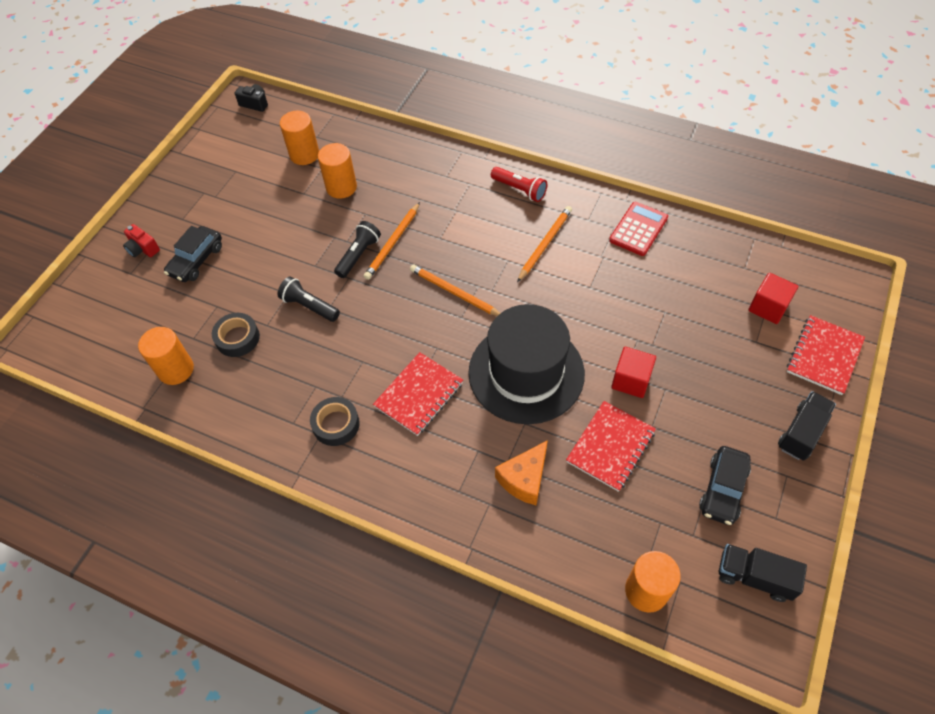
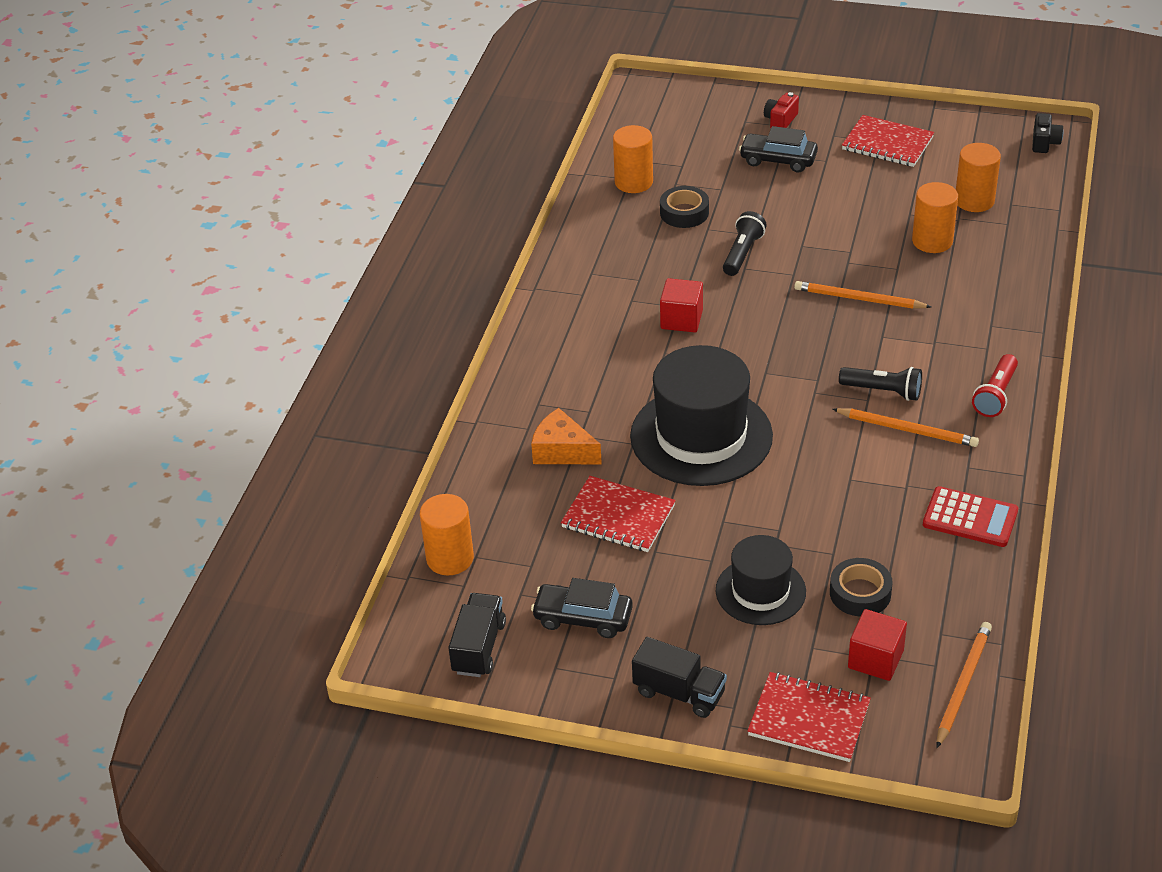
camera: 80 degrees right, 15 degrees down
black tape [310,397,360,446] -> black tape moved to [830,558,893,617]
black flashlight [334,221,381,278] -> black flashlight moved to [839,367,922,401]
red notebook [373,352,463,436] -> red notebook moved to [842,115,934,167]
orange pencil [410,265,500,316] -> orange pencil moved to [936,622,992,748]
red cube [611,347,656,398] -> red cube moved to [660,278,703,332]
none -> black hat [716,535,806,625]

